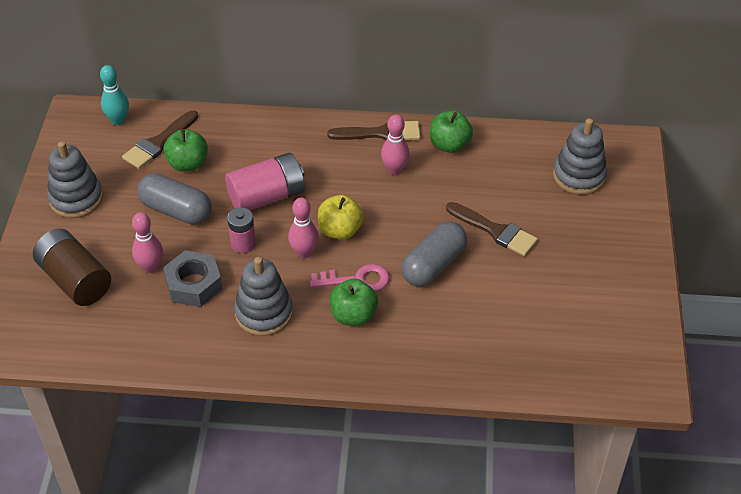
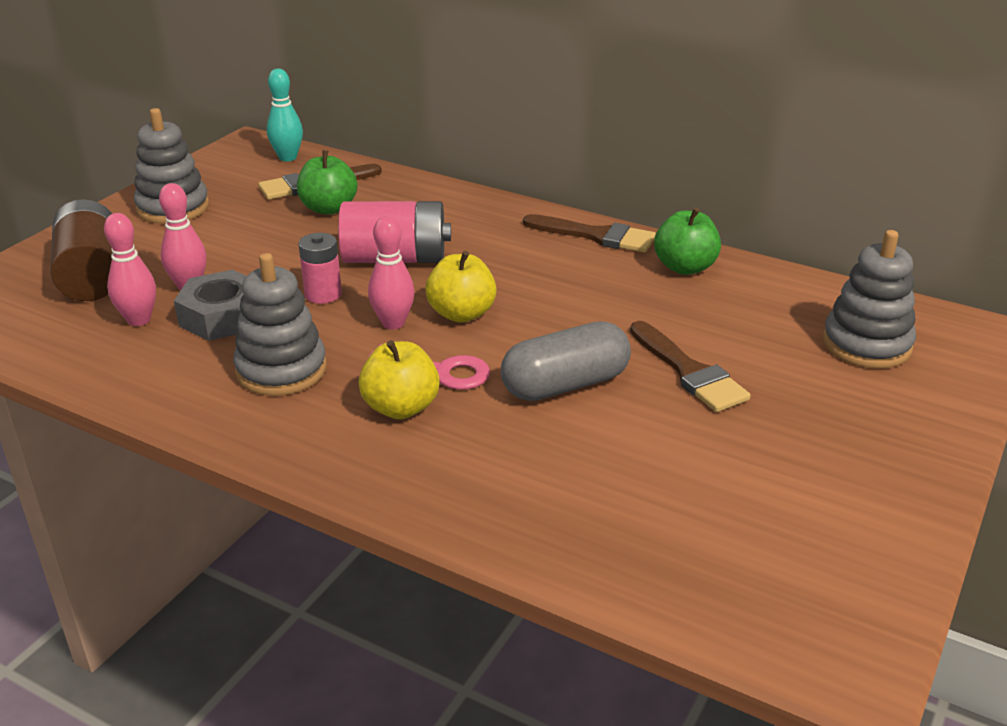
camera: 25 degrees right, 15 degrees down
grey capsule [137,173,212,224] -> none
green apple [329,279,378,326] -> yellow apple [358,340,440,419]
pink bowling pin [381,114,410,175] -> pink bowling pin moved to [104,213,156,326]

